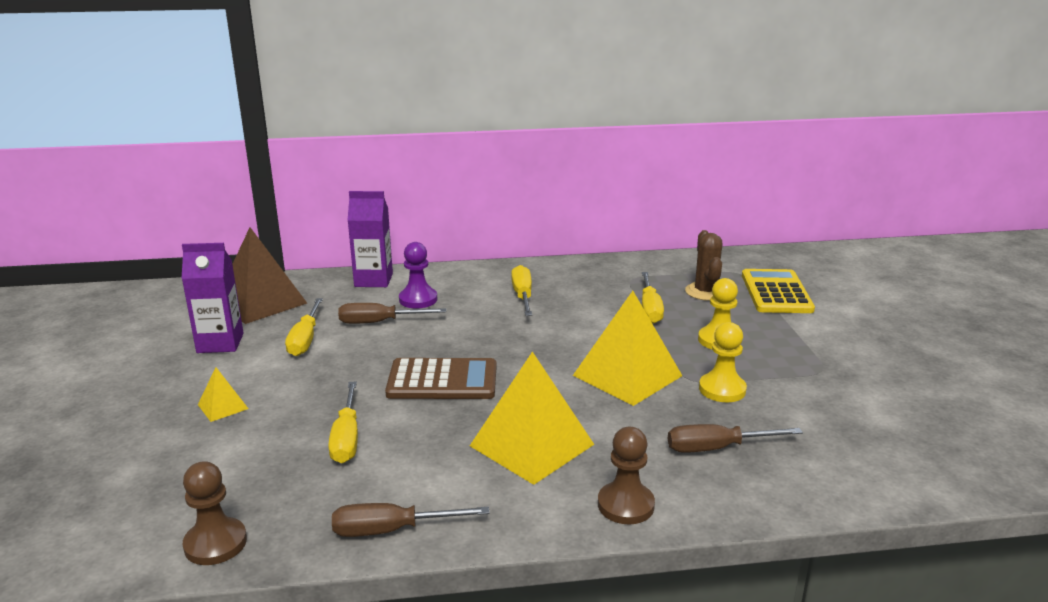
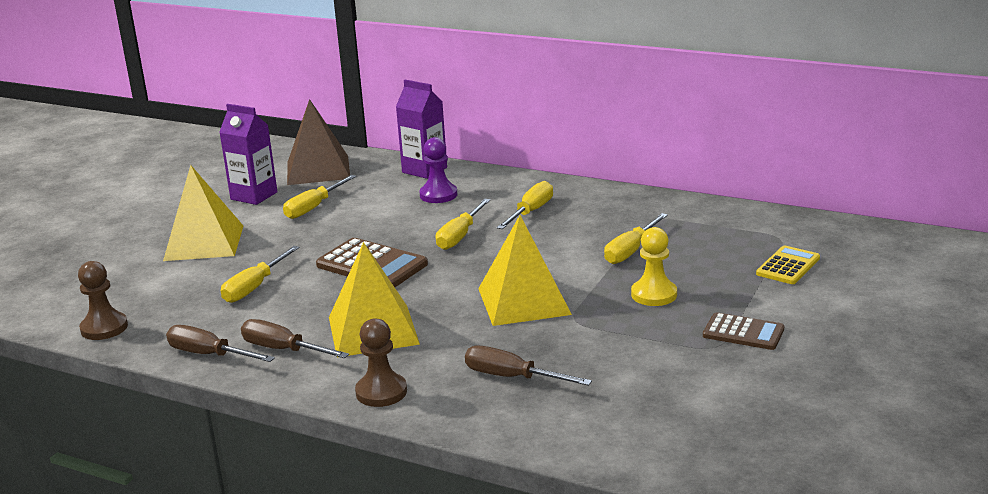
camera: 35 degrees right, 0 degrees up
yellow pyramid [198,367,249,422] -> yellow pyramid [163,165,243,261], size x2.16
brown screwdriver [338,303,446,324] -> brown screwdriver moved to [241,319,349,358]
brown cactus [685,230,723,301] -> none
yellow pawn [699,322,747,402] -> none
yellow calculator [742,269,815,313] -> yellow calculator [756,245,820,284], size x0.64
none -> yellow screwdriver [436,199,490,250]
none -> brown calculator [703,312,784,350]

